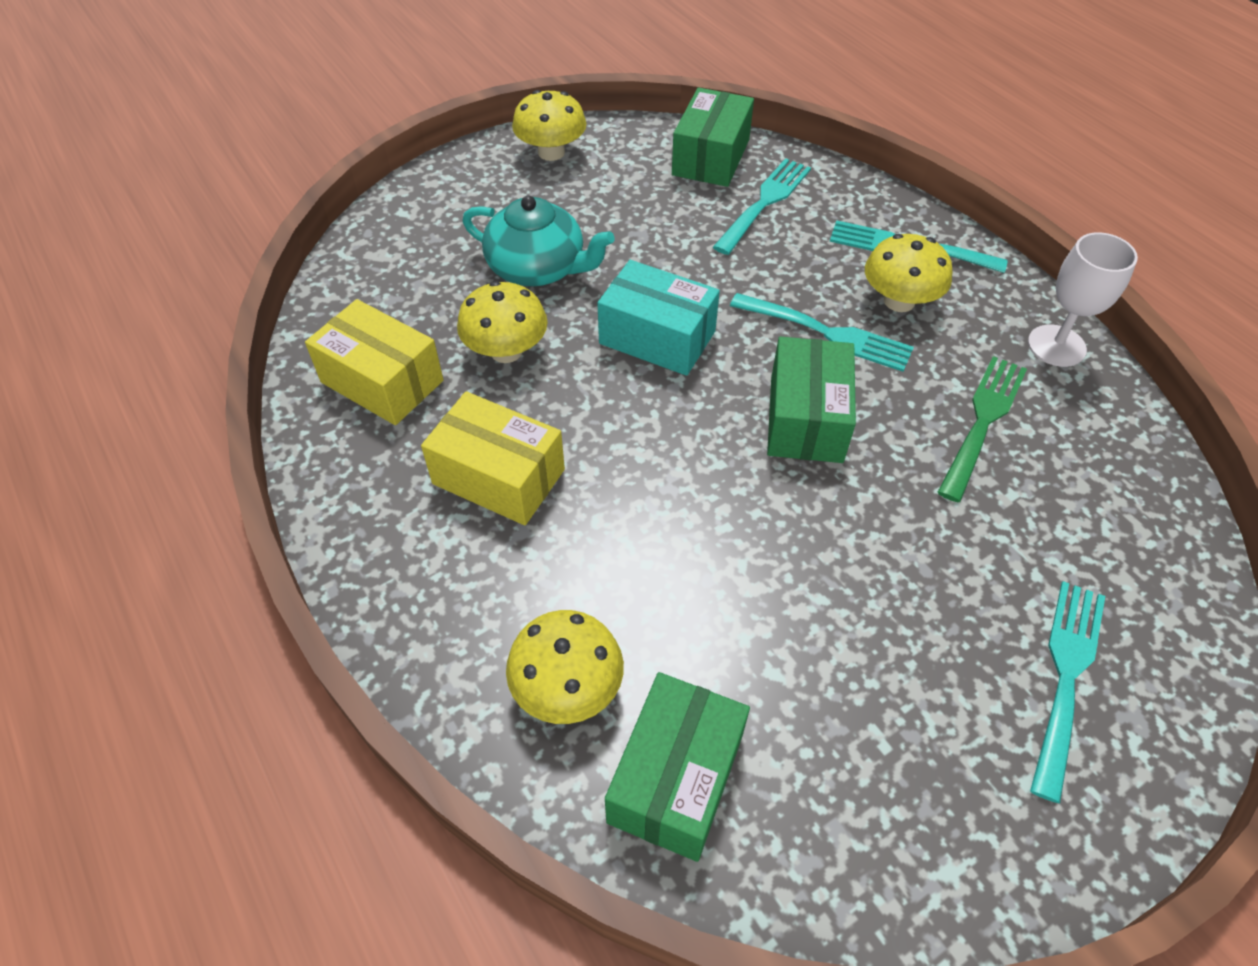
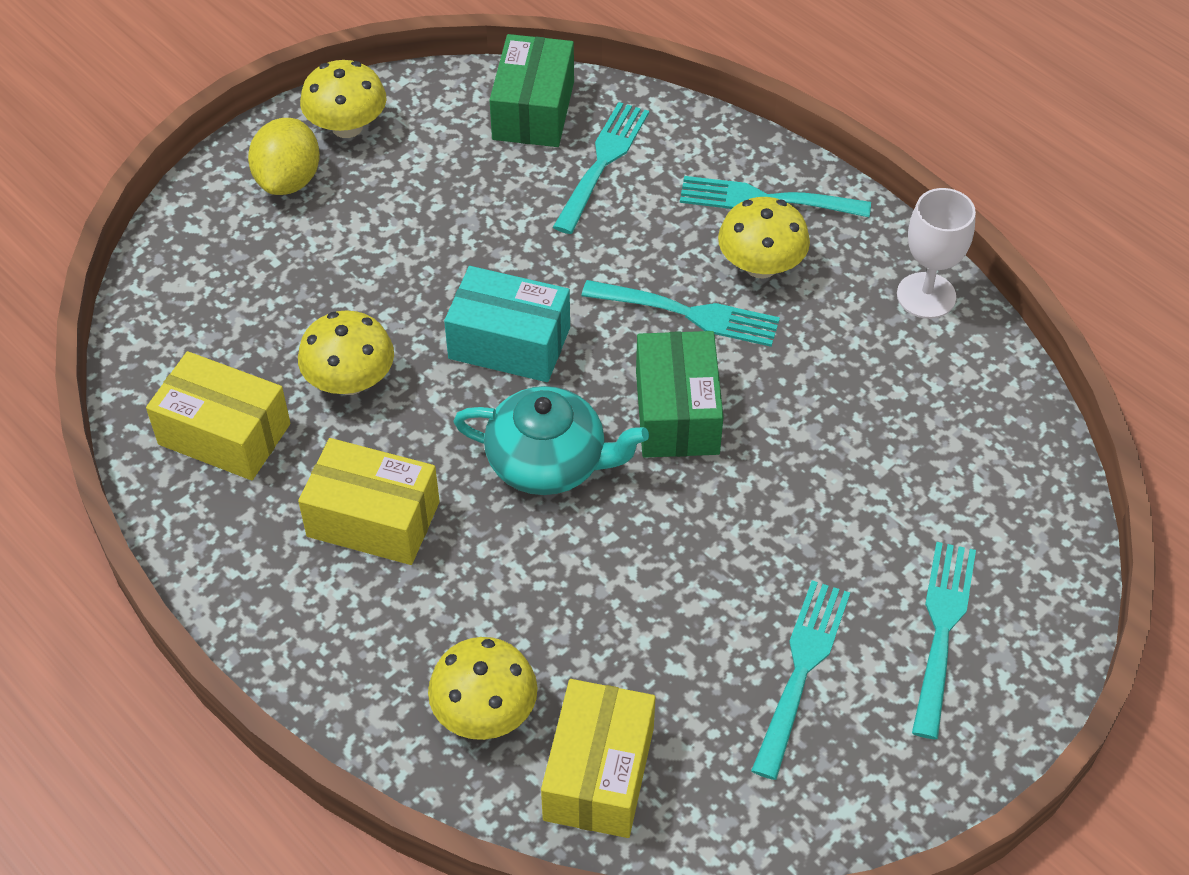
camera: 10 degrees left, 0 degrees up
turquoise teapot [462,195,614,286] -> turquoise teapot moved to [453,386,649,495]
green box [605,672,750,862] -> yellow box [541,679,656,838]
green fork [937,356,1027,502] -> none
none -> yellow lemon [248,118,320,195]
none -> turquoise fork [751,580,850,780]

